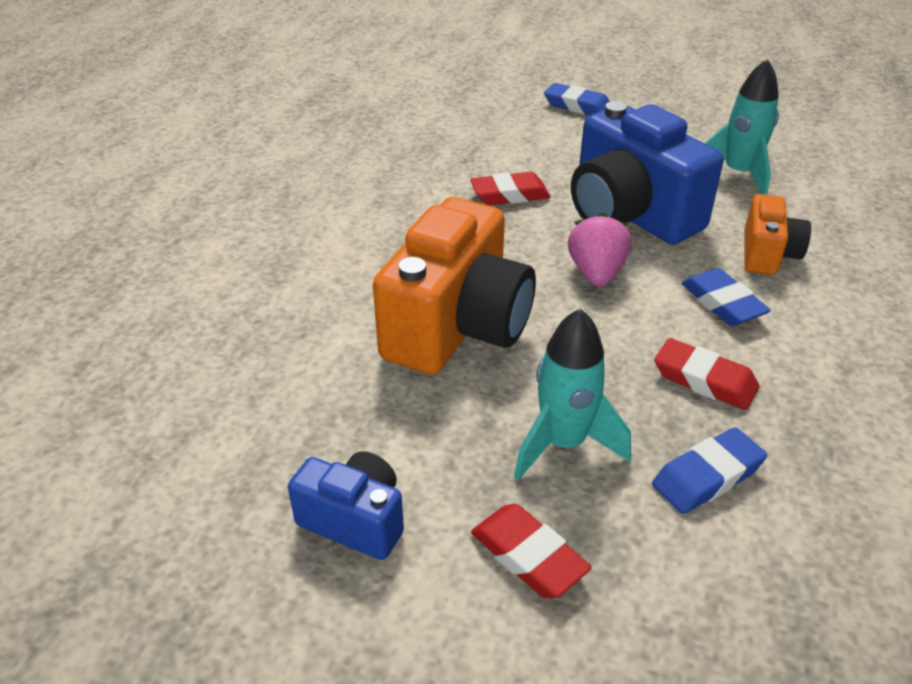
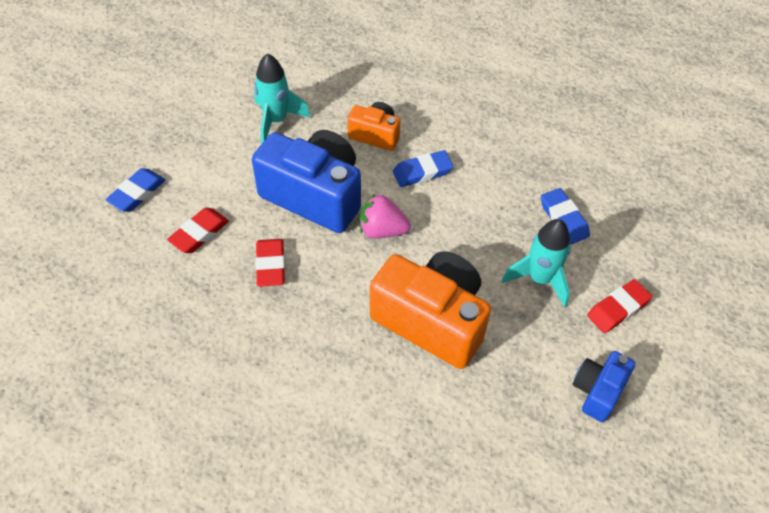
camera: 85 degrees left, 15 degrees up
blue camera [571,101,723,244] -> blue camera turned 120 degrees counterclockwise [252,130,361,233]
red eraser [654,338,759,410] -> red eraser moved to [167,208,229,253]

